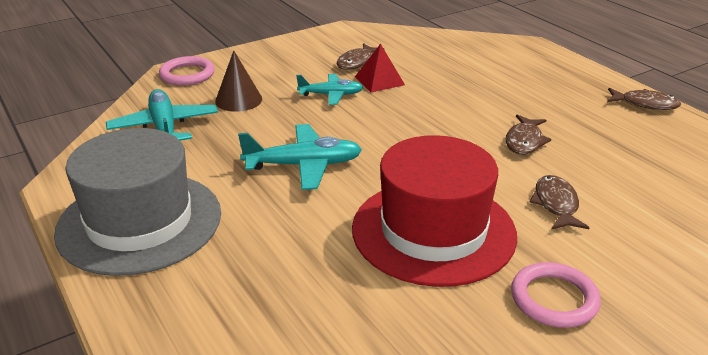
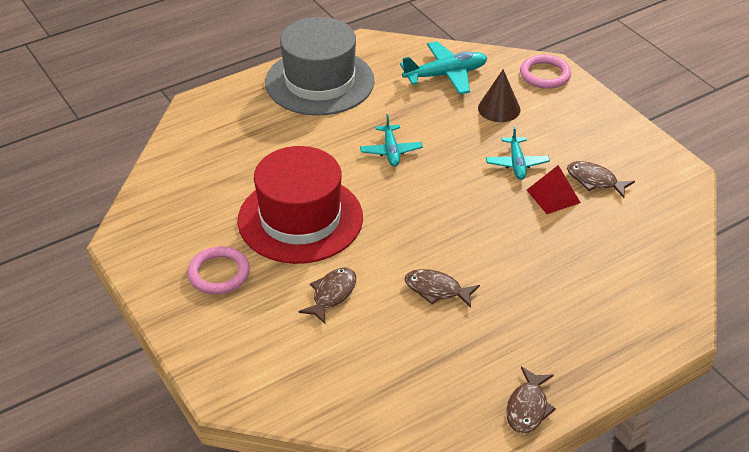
camera: 90 degrees right, 10 degrees up
turquoise plane [238,124,362,190] -> turquoise plane [360,114,423,167], size x0.65
brown fish [530,175,590,230] -> brown fish turned 60 degrees counterclockwise [298,267,356,324]

